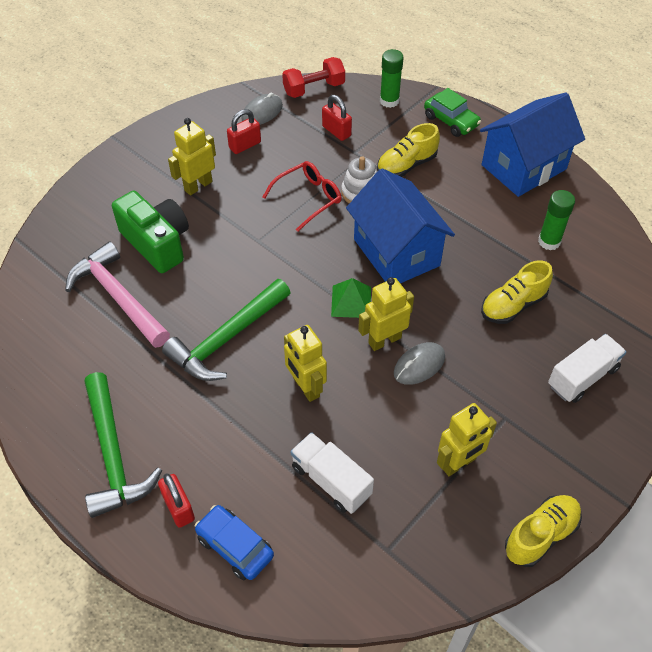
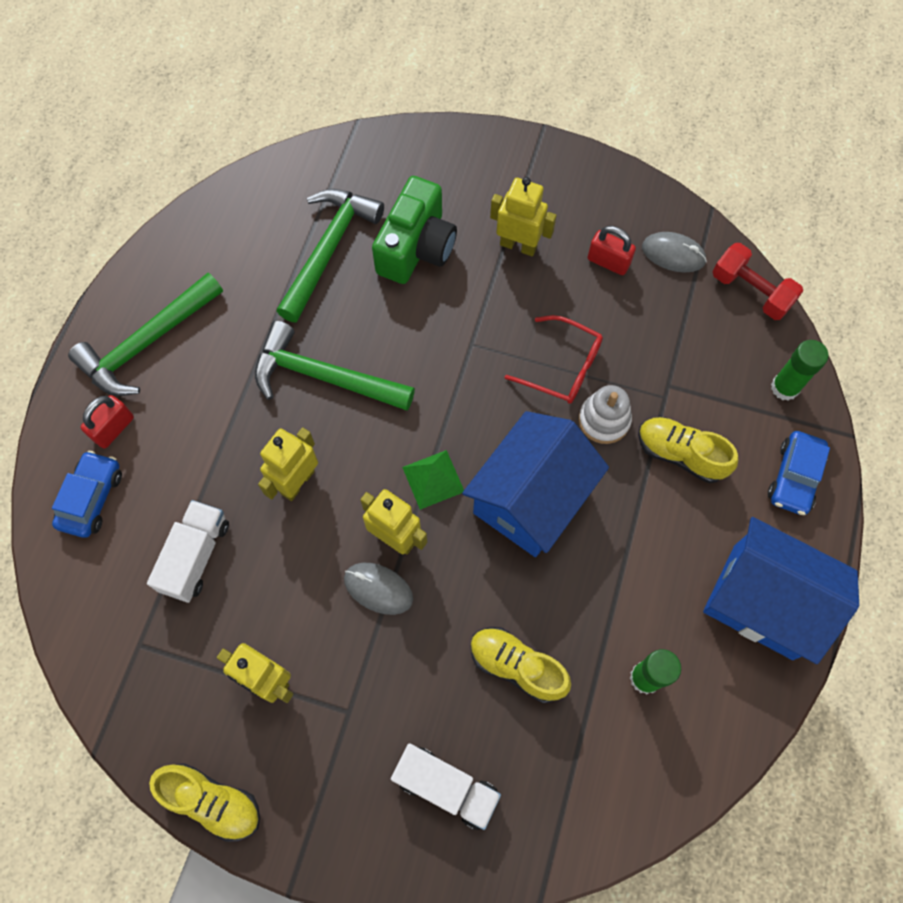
camera: 65 degrees right, 15 degrees up
pink hammer [65,242,170,348] -> green hammer [277,189,384,322]
red padlock [322,95,352,141] -> none
green car [424,88,481,137] -> blue car [768,431,830,515]

